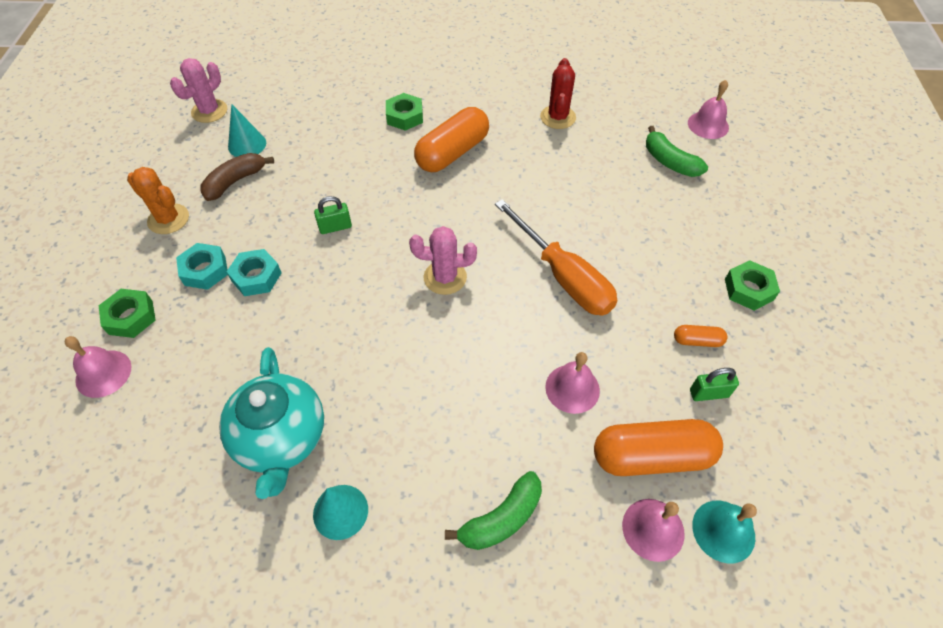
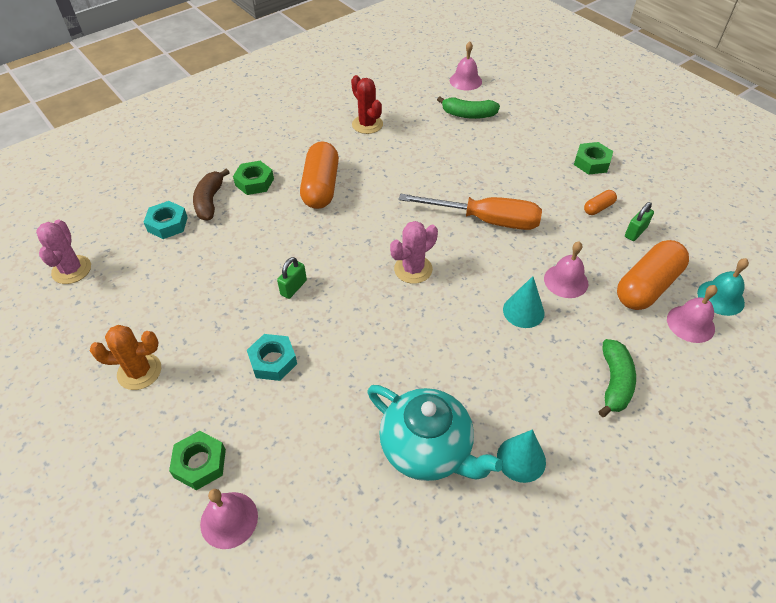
camera: 40 degrees left, 5 degrees down
turquoise nut [176,243,228,290] -> turquoise nut moved to [144,201,188,239]
brown banana [200,153,274,201] -> brown banana moved to [193,169,230,221]
turquoise cone [228,104,266,157] -> turquoise cone moved to [503,276,544,328]

